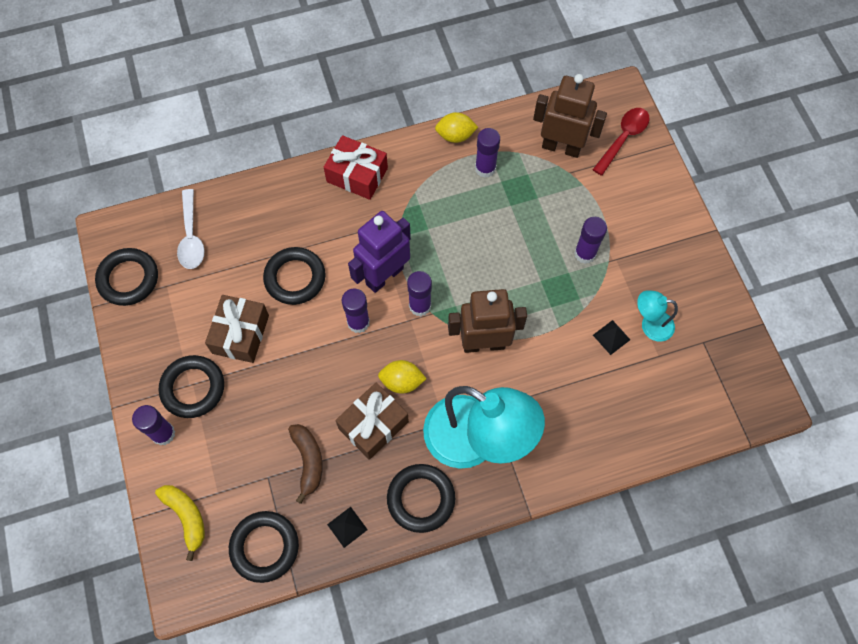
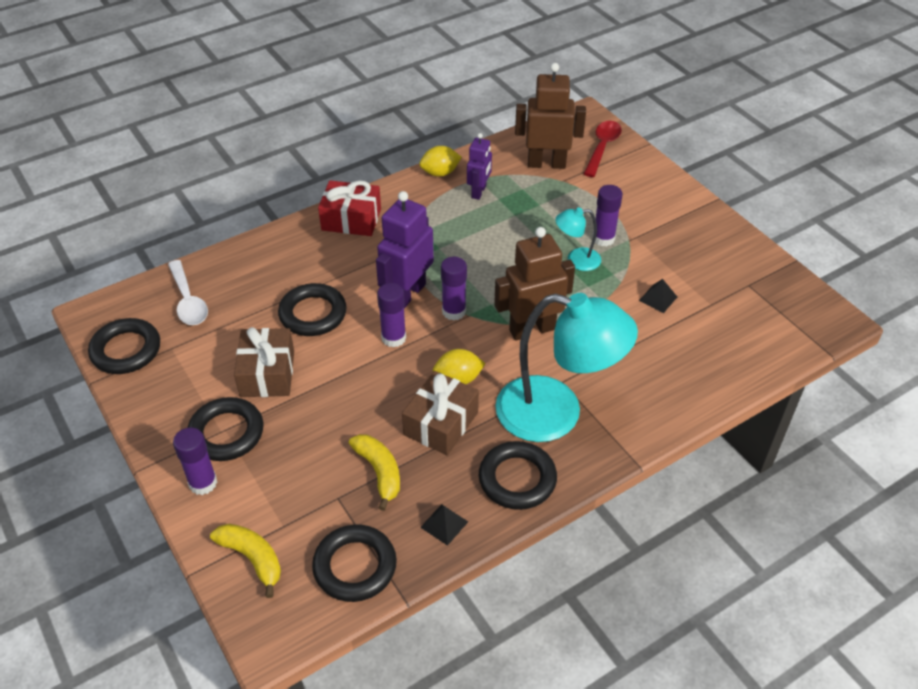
camera: 15 degrees left, 20 degrees down
brown banana [288,424,323,504] -> yellow banana [349,434,400,511]
purple glue stick [475,128,500,178] -> purple robot [467,133,492,200]
turquoise lamp [637,290,678,342] -> turquoise lamp moved to [555,207,601,271]

